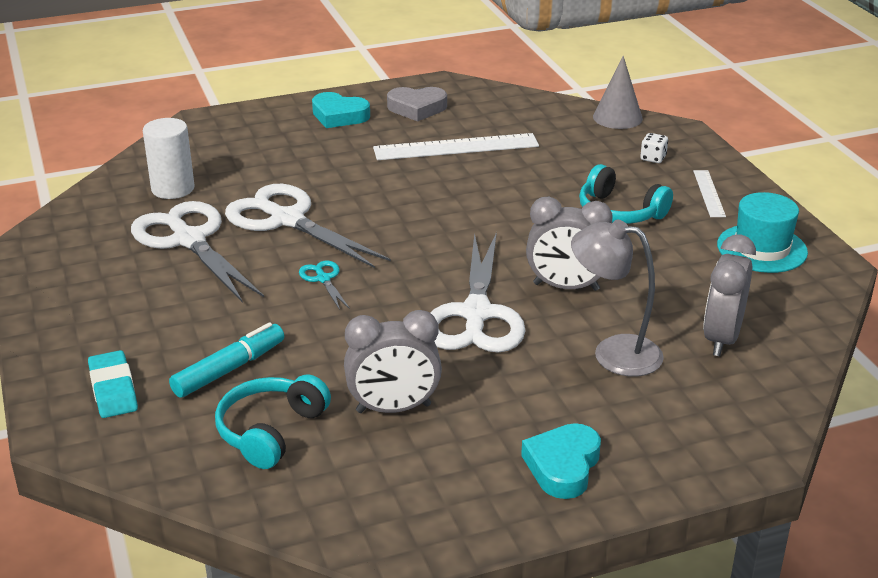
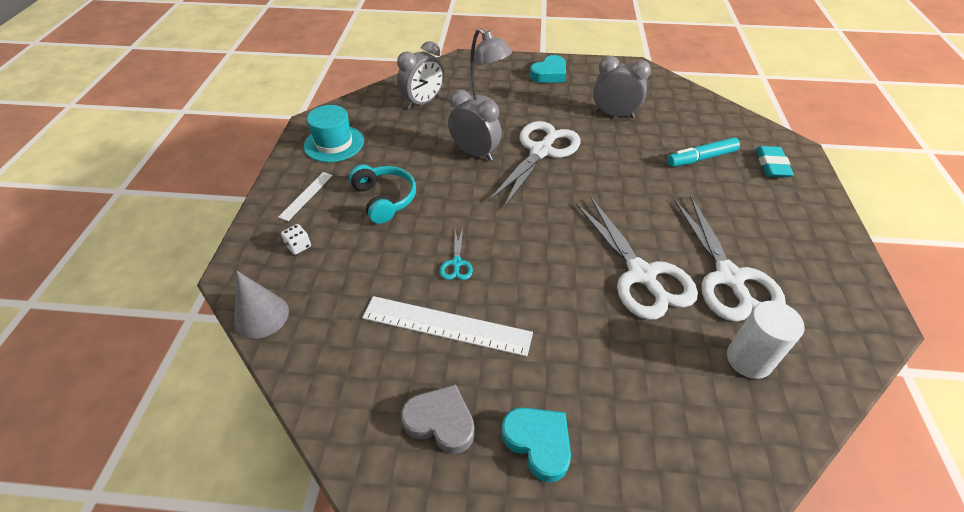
camera: 155 degrees left, 15 degrees up
turquoise headphones [215,374,331,469] -> none
turquoise scissors [299,261,350,310] -> turquoise scissors moved to [440,228,473,280]

